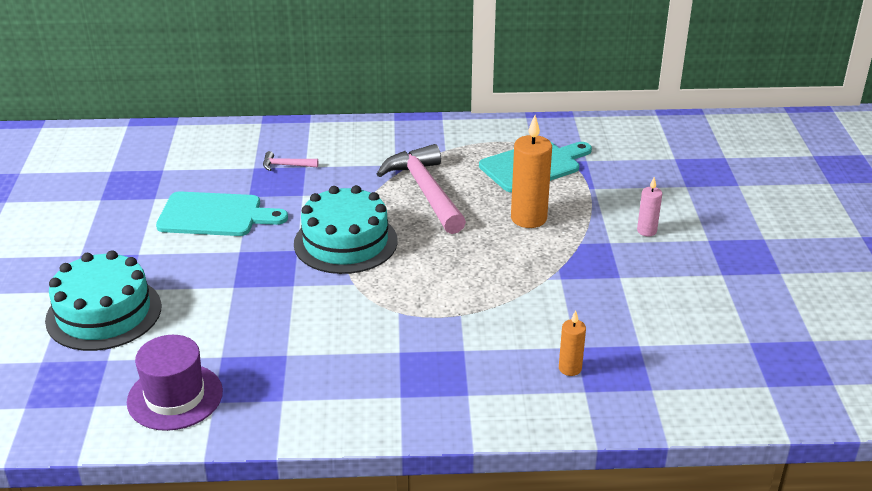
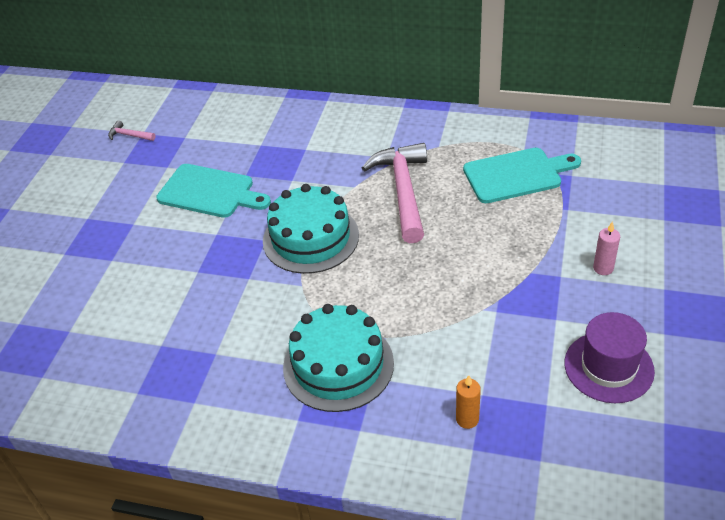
camera: 20 degrees right, 10 degrees up
turquoise cake [45,250,161,351] -> turquoise cake moved to [283,304,394,412]
purple hat [127,335,223,431] -> purple hat moved to [565,312,655,403]
pink hammer [263,151,318,171] -> pink hammer moved to [108,120,155,141]
orange candle [511,115,552,228] -> none

